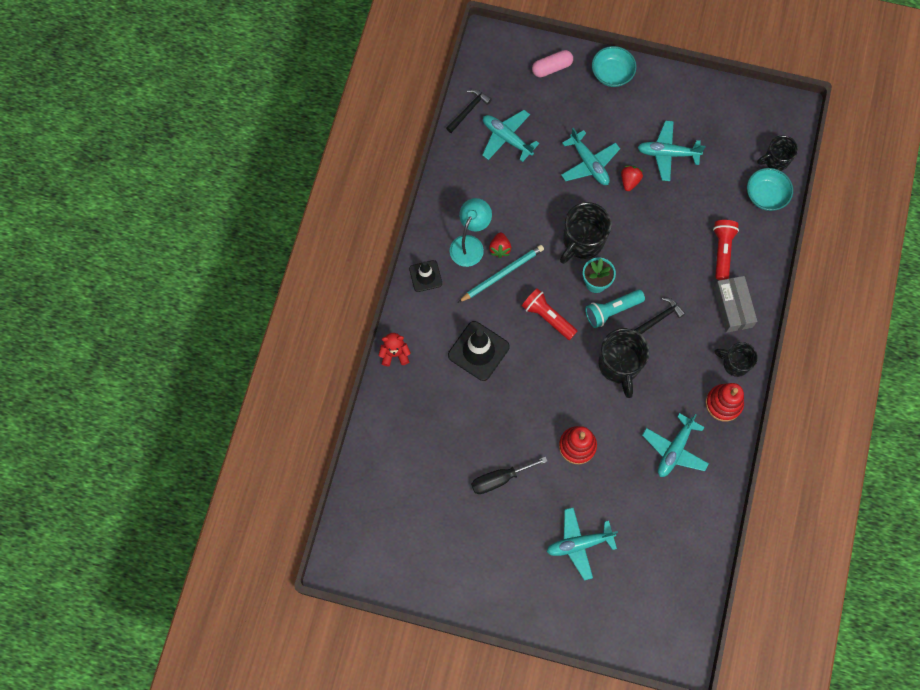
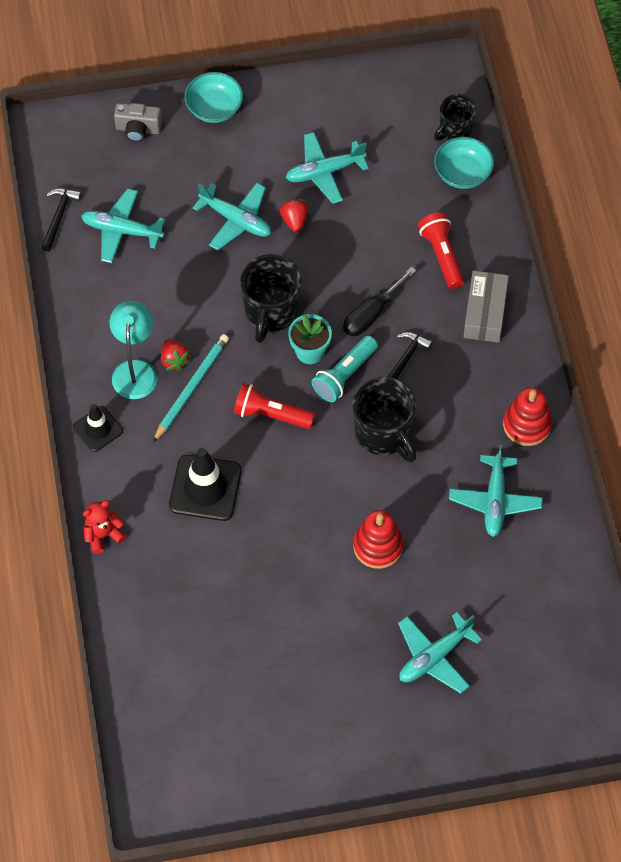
camera: 25 degrees left, 10 degrees down
black screwdriver [471,457,548,494] -> black screwdriver moved to [343,266,416,336]
pink capsule [532,50,573,77] -> grey camera [114,103,162,142]
grey box [714,276,757,333] -> grey box turned 45 degrees clockwise [463,270,509,343]
black mug [714,342,758,377] -> none

